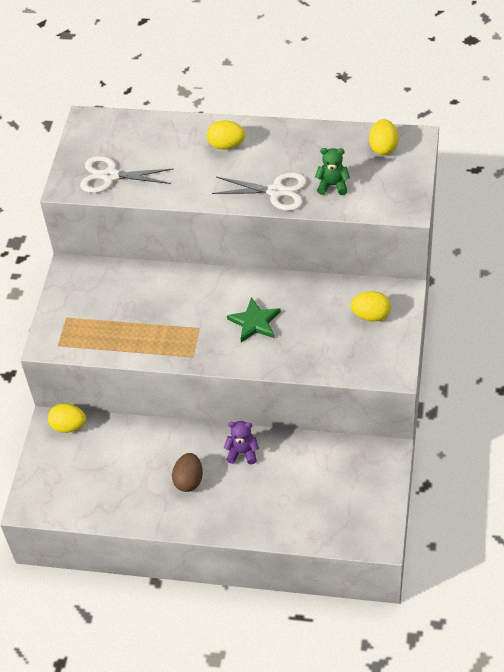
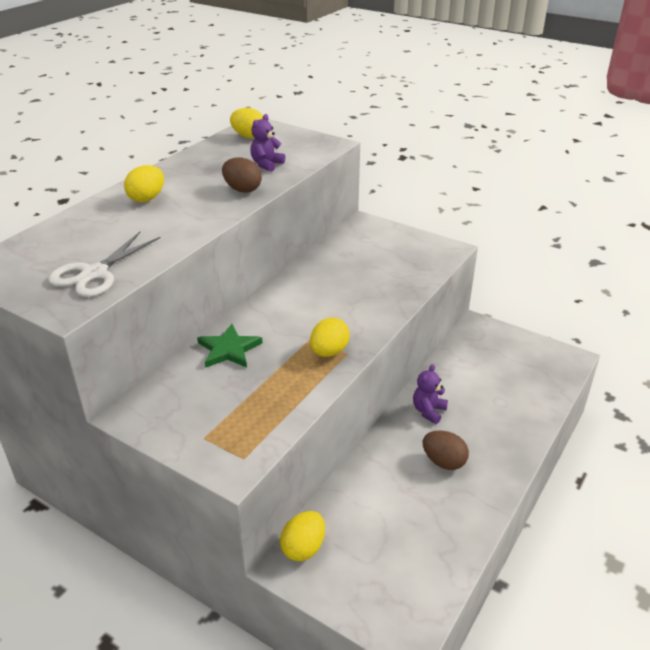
camera: 70 degrees left, 15 degrees down
white scissors [212,172,307,211] -> brown egg [222,157,262,193]
green star [227,297,281,342] -> green star moved to [197,324,263,368]
green teddy bear [315,148,350,195] -> purple teddy bear [250,114,285,172]
yellow egg [351,291,391,322] -> yellow egg moved to [310,318,350,357]

